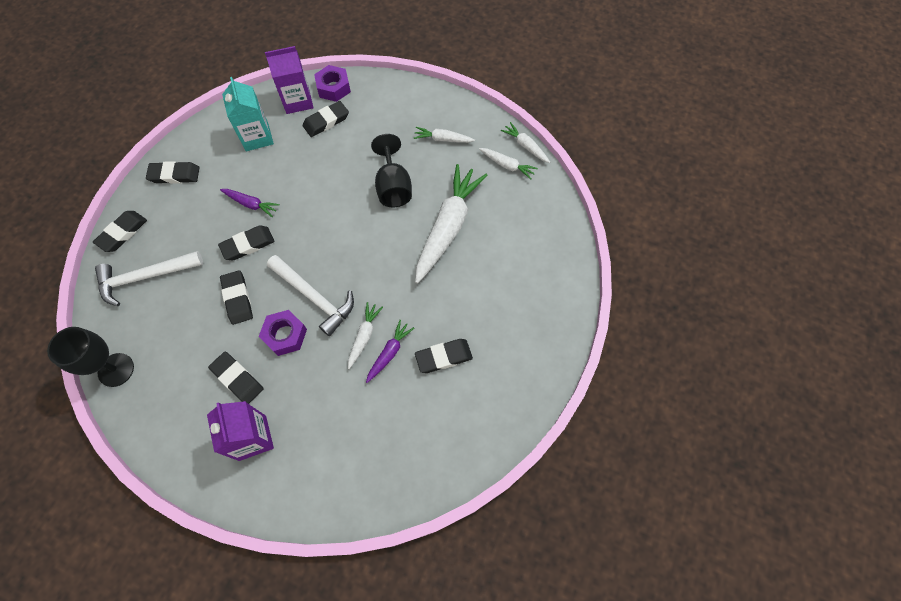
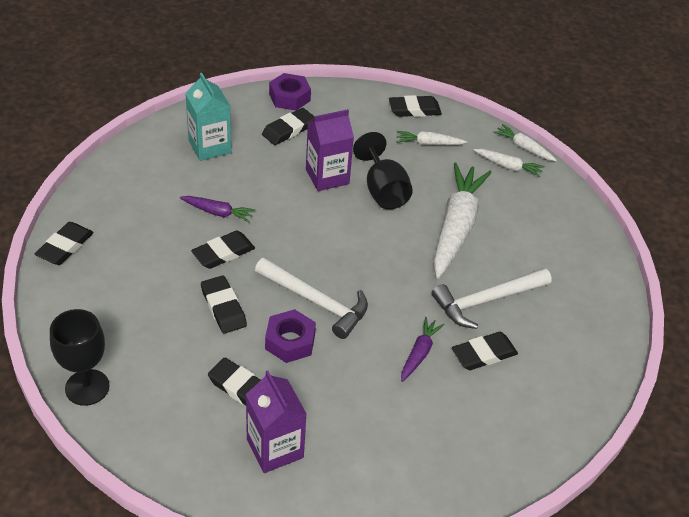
camera: 10 degrees left, 20 degrees down
white hammer [95,251,203,306] -> white hammer moved to [432,268,552,329]
black eraser [146,161,200,184] -> black eraser moved to [389,95,442,117]
purple carton [265,46,314,114] -> purple carton moved to [306,109,354,191]
white carrot [348,302,383,369] -> none

